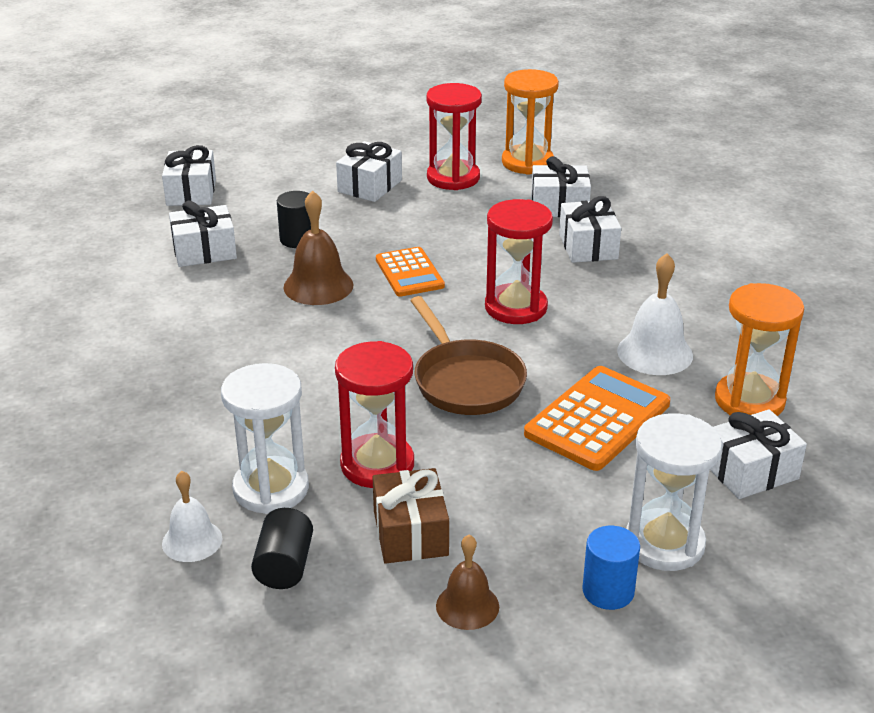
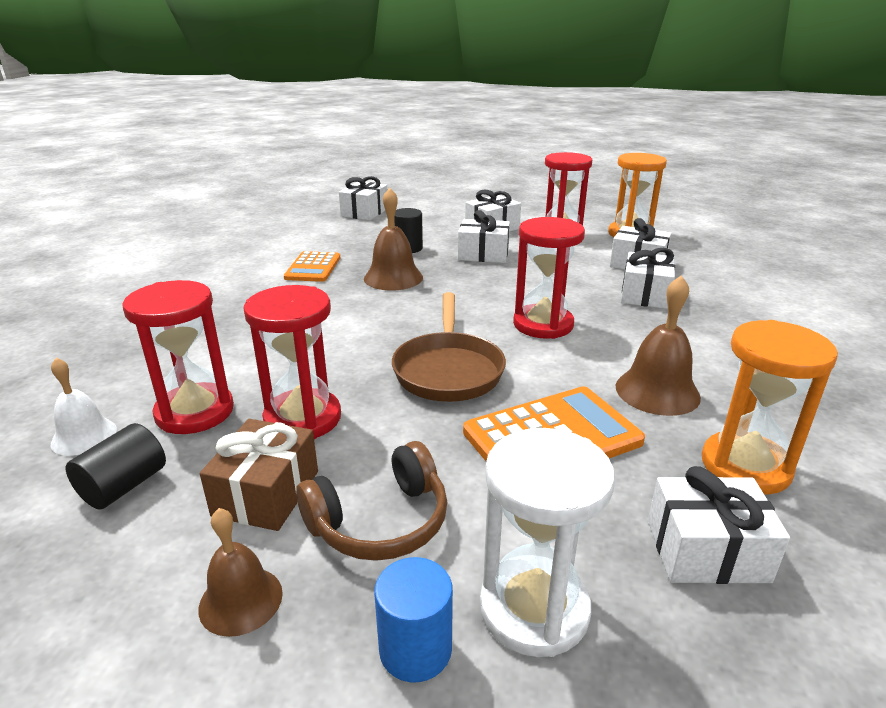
camera: 25 degrees right, 5 degrees down
white gift [169,201,237,267] -> white gift moved to [458,210,510,263]
white hourglass [221,363,309,514] -> red hourglass [122,280,234,434]
orange calculator [376,247,445,297] -> orange calculator moved to [284,251,340,282]
white bell [617,253,693,375] -> brown bell [616,275,701,416]
none -> brown headphones [296,441,447,561]

